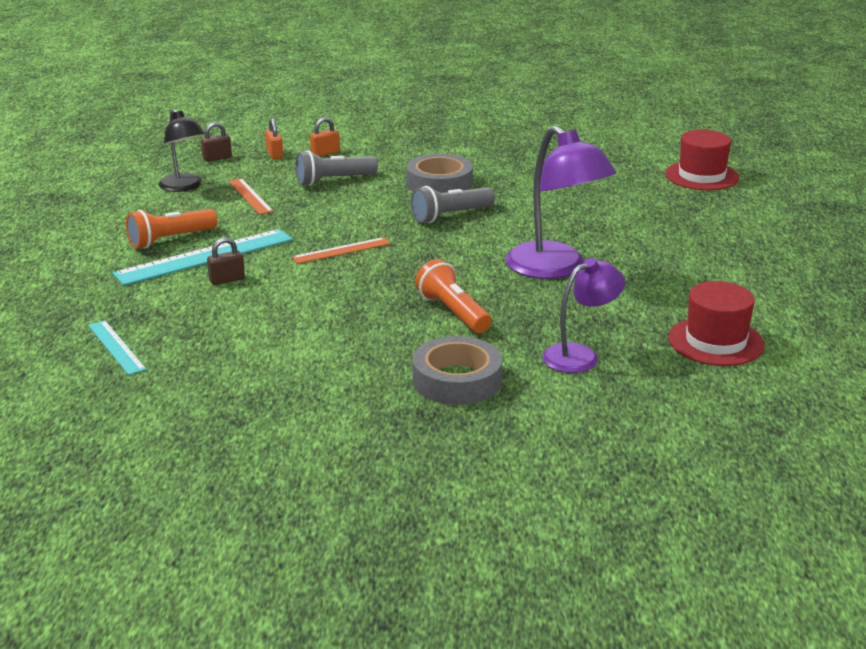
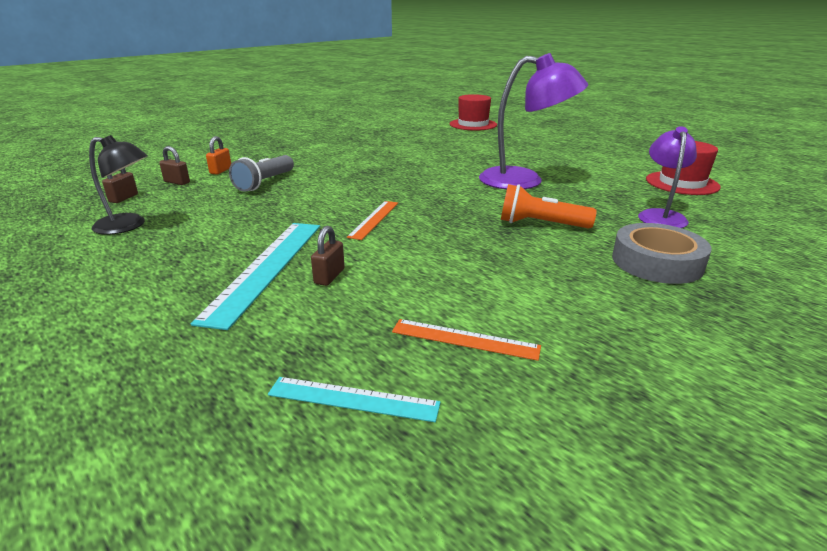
camera: 45 degrees left, 0 degrees up
orange flashlight [126,209,218,248] -> none
orange ruler [229,178,273,215] -> orange ruler moved to [392,319,541,361]
orange padlock [265,118,283,159] -> brown padlock [159,146,190,185]
grey tape [406,154,473,193] -> none
grey flashlight [411,186,495,223] -> none

